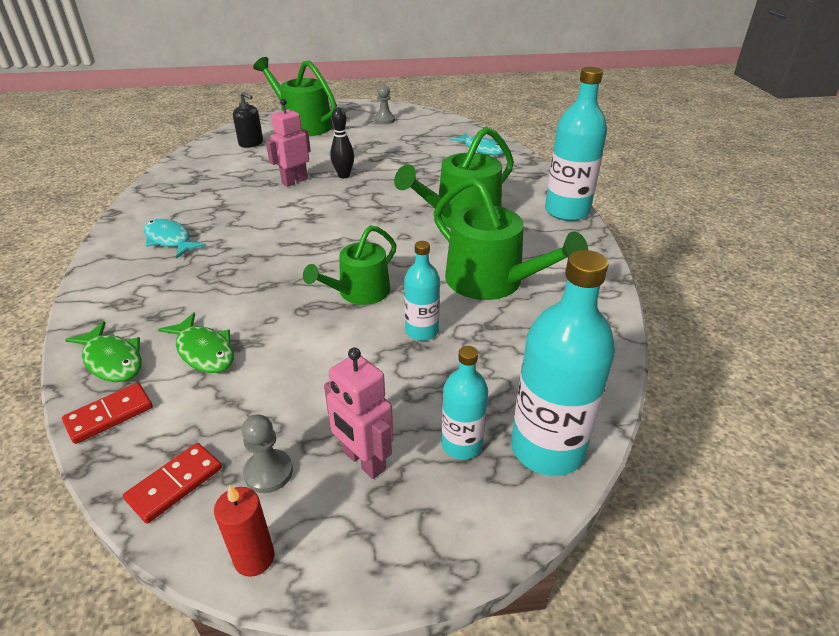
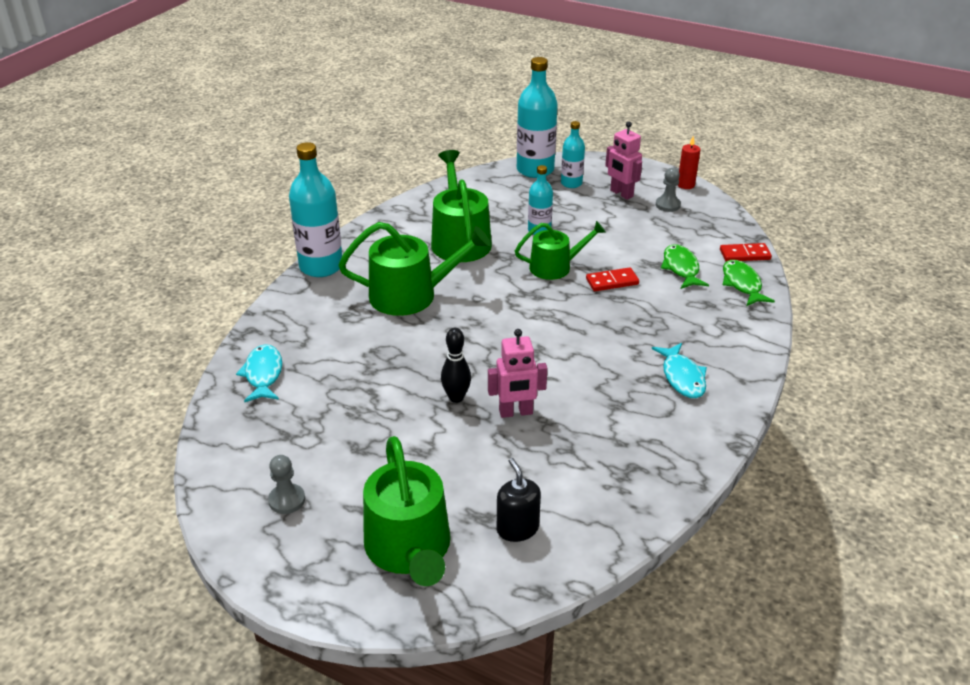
camera: 145 degrees left, 0 degrees up
red domino [123,443,222,524] -> red domino moved to [586,267,639,291]
pink robot [324,347,393,479] -> pink robot turned 150 degrees clockwise [605,122,642,200]

